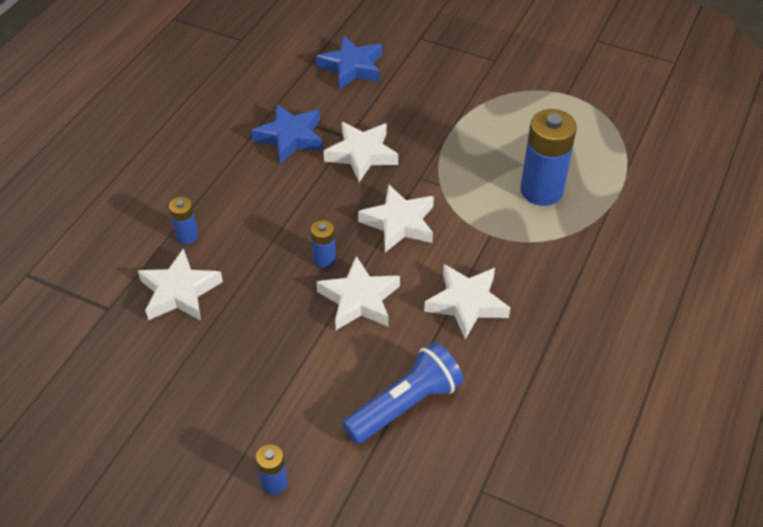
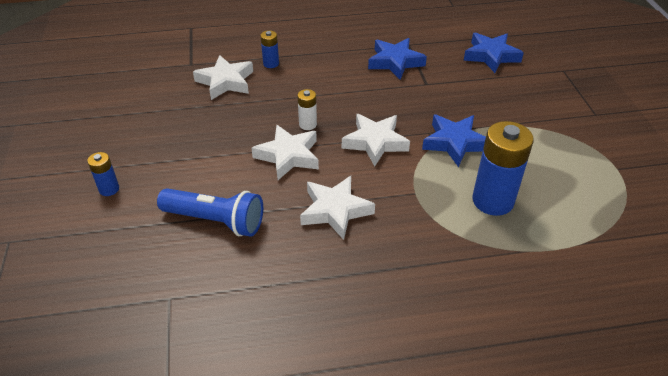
camera: 55 degrees right, 5 degrees down
blue battery [311,220,336,268] -> white battery [298,89,317,130]
white star [324,122,398,182] -> none
none -> blue star [422,114,486,167]

